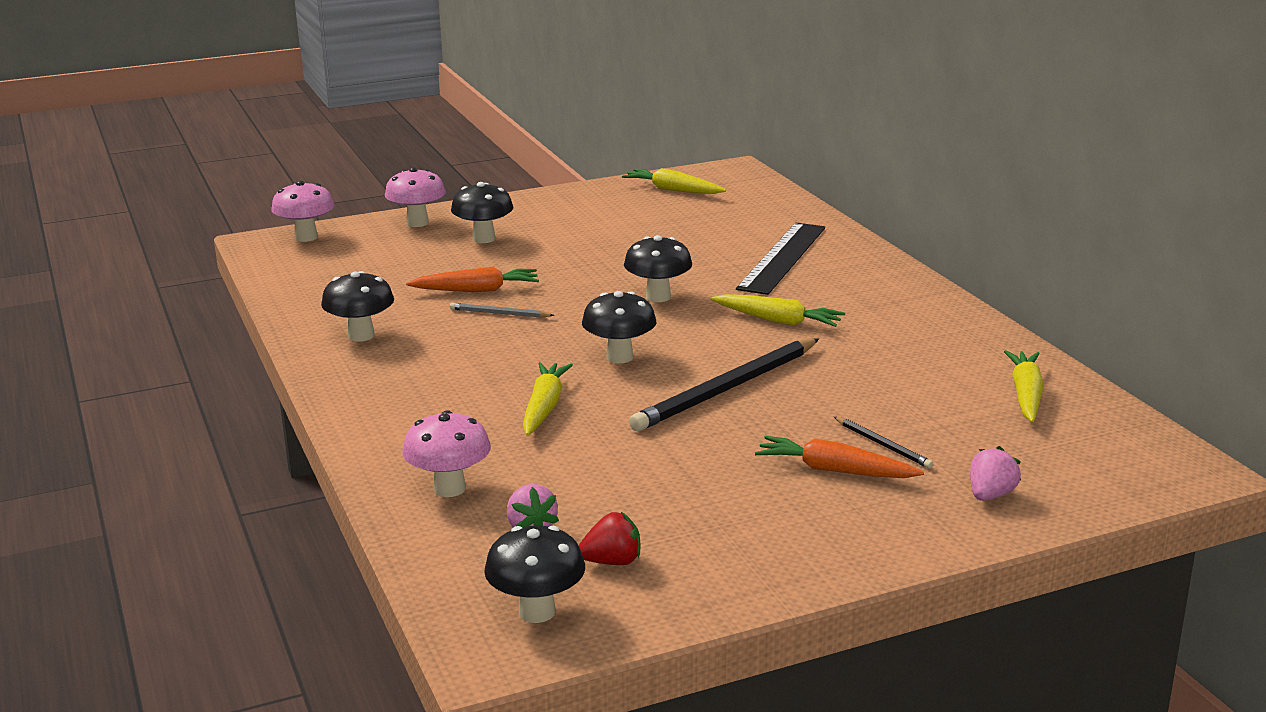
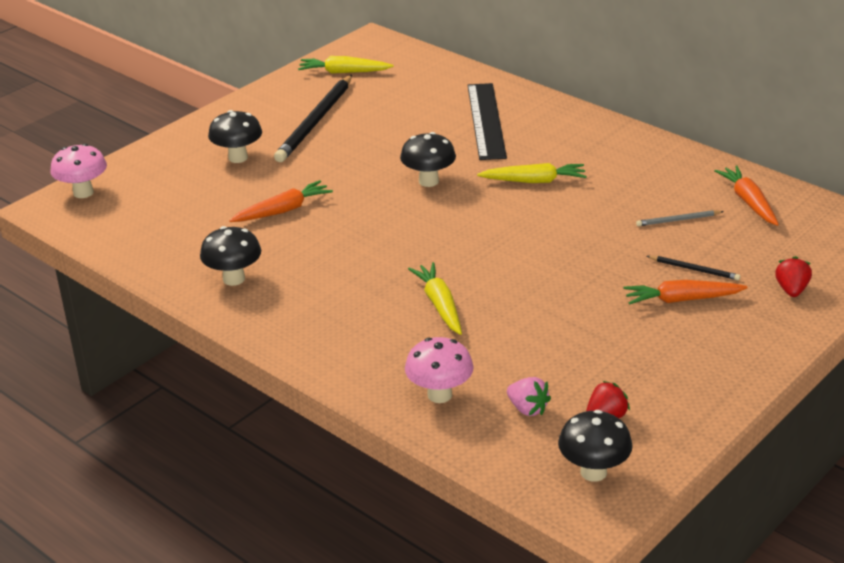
camera: 25 degrees left, 10 degrees up
pink mushroom [385,167,446,227] -> none
grey pencil [450,303,555,318] -> grey pencil moved to [636,210,724,226]
black mushroom [582,291,656,363] -> none
black pencil [629,338,819,431] -> black pencil moved to [274,75,352,162]
pink strawberry [970,446,1021,501] -> red strawberry [775,256,812,297]
yellow carrot [1004,350,1044,422] -> orange carrot [714,166,779,226]

